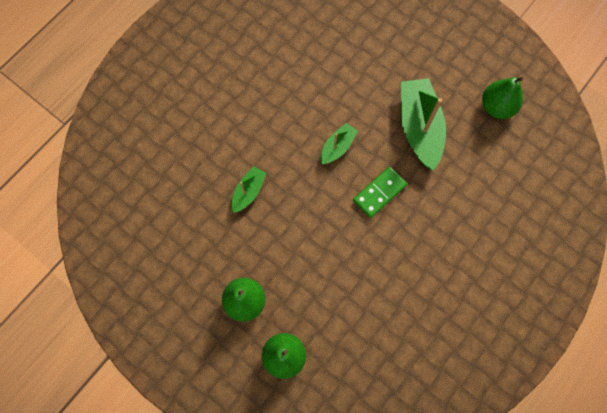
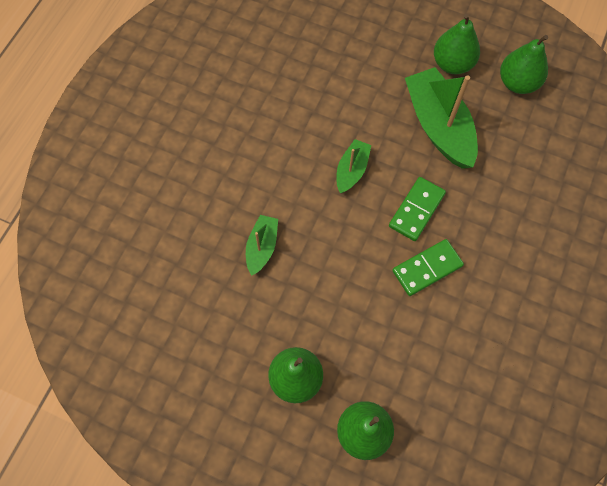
camera: 15 degrees left, 5 degrees down
none -> green domino [392,239,464,296]
none -> green pear [434,14,480,74]

